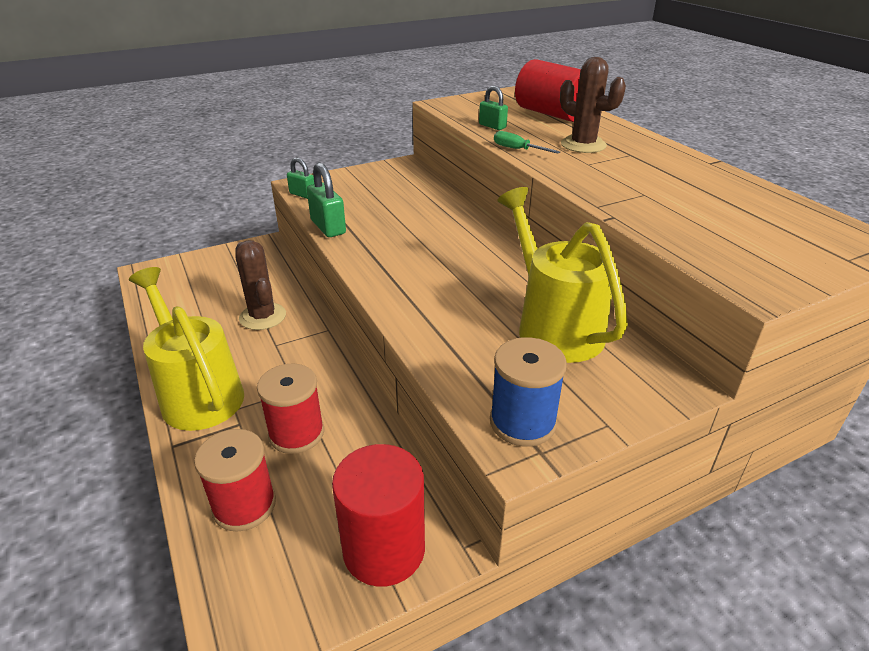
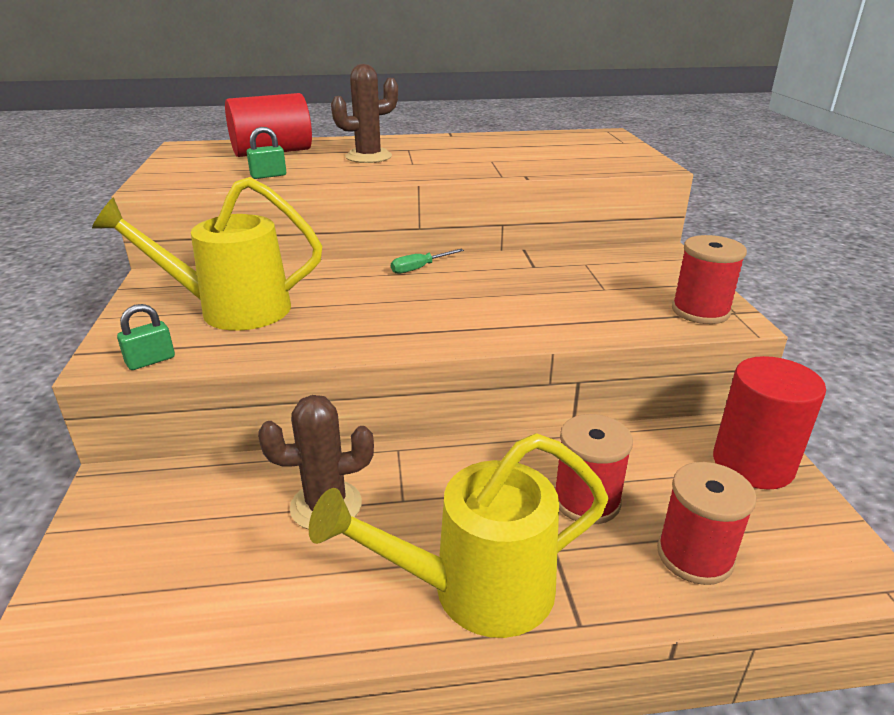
camera: 70 degrees left, 5 degrees down
green padlock [307,162,346,237] -> none
blue spool [490,337,567,446] -> red spool [672,235,747,324]
green screwdriver [494,131,560,154] -> green screwdriver moved to [391,249,464,274]
yellow watering can [497,187,628,363] -> yellow watering can moved to [92,177,322,331]

